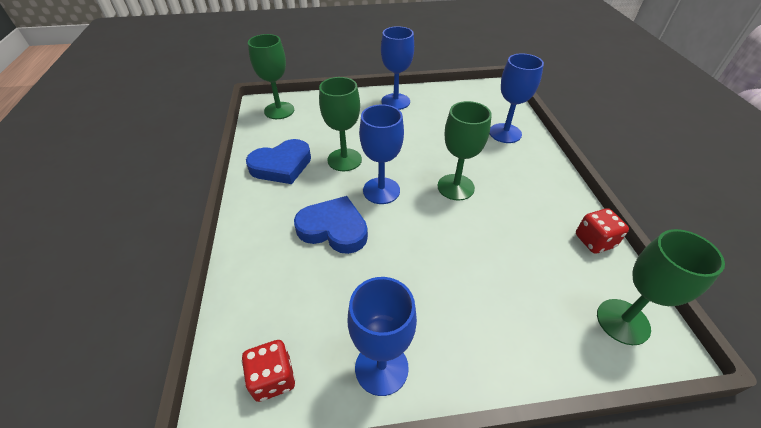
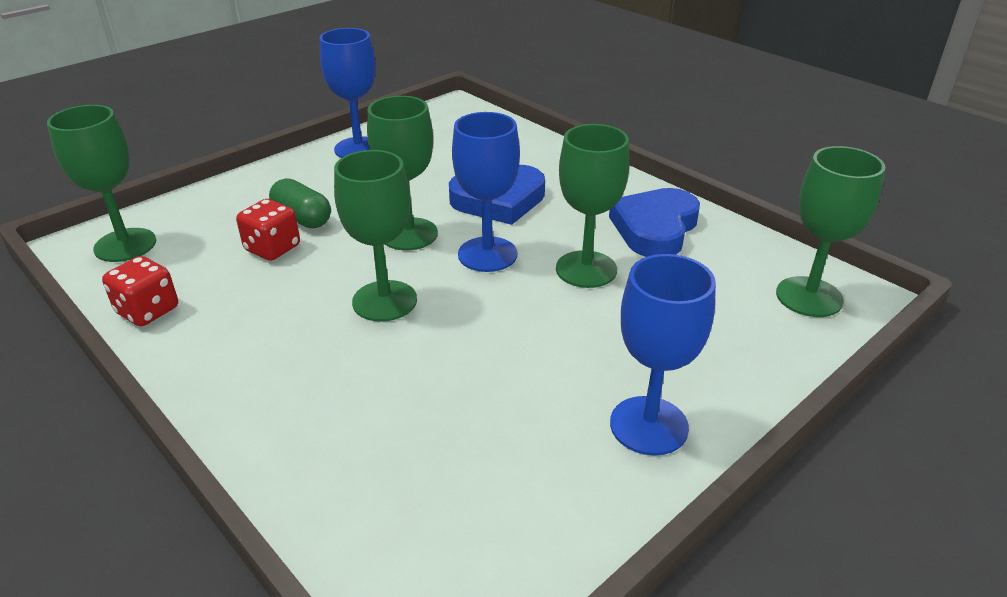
camera: 145 degrees right, 10 degrees down
red dice [242,340,295,402] -> red dice moved to [236,199,300,261]
blue goblet [490,54,544,143] -> none
none -> green capsule [269,178,331,228]
none -> green goblet [367,96,438,250]

